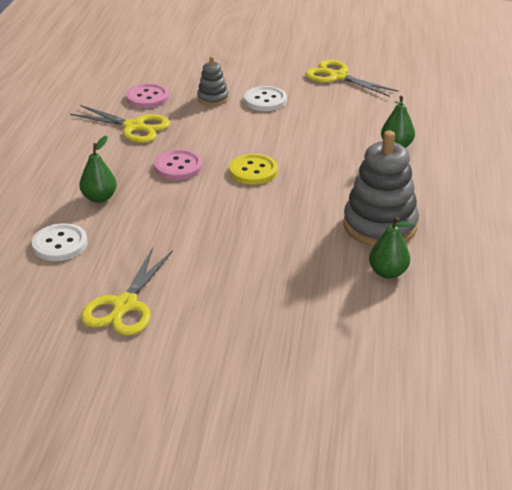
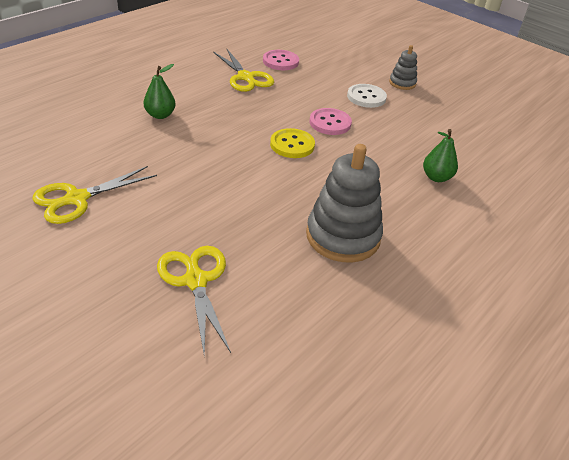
camera: 30 degrees right, 5 degrees up
white button [32,223,88,261] -> none
pink button [154,149,203,180] -> pink button moved to [309,108,352,135]
grey stacking toy [197,56,229,106] -> grey stacking toy moved to [389,45,417,90]
yellow scissors [305,60,399,97] -> yellow scissors moved to [157,246,231,356]
green pear [369,217,413,279] -> none

